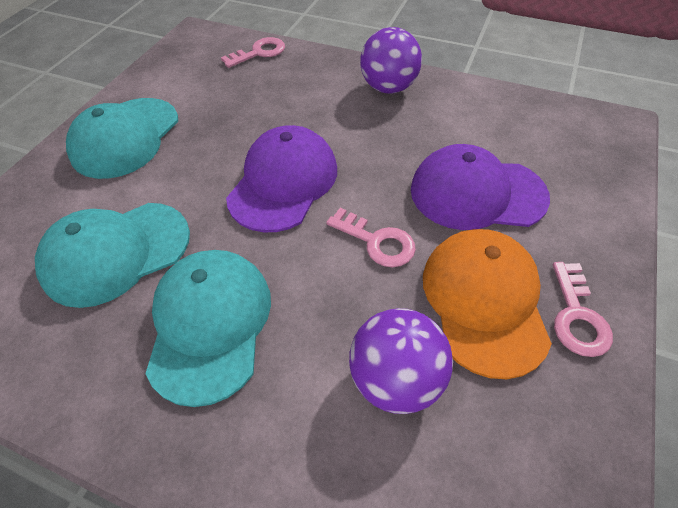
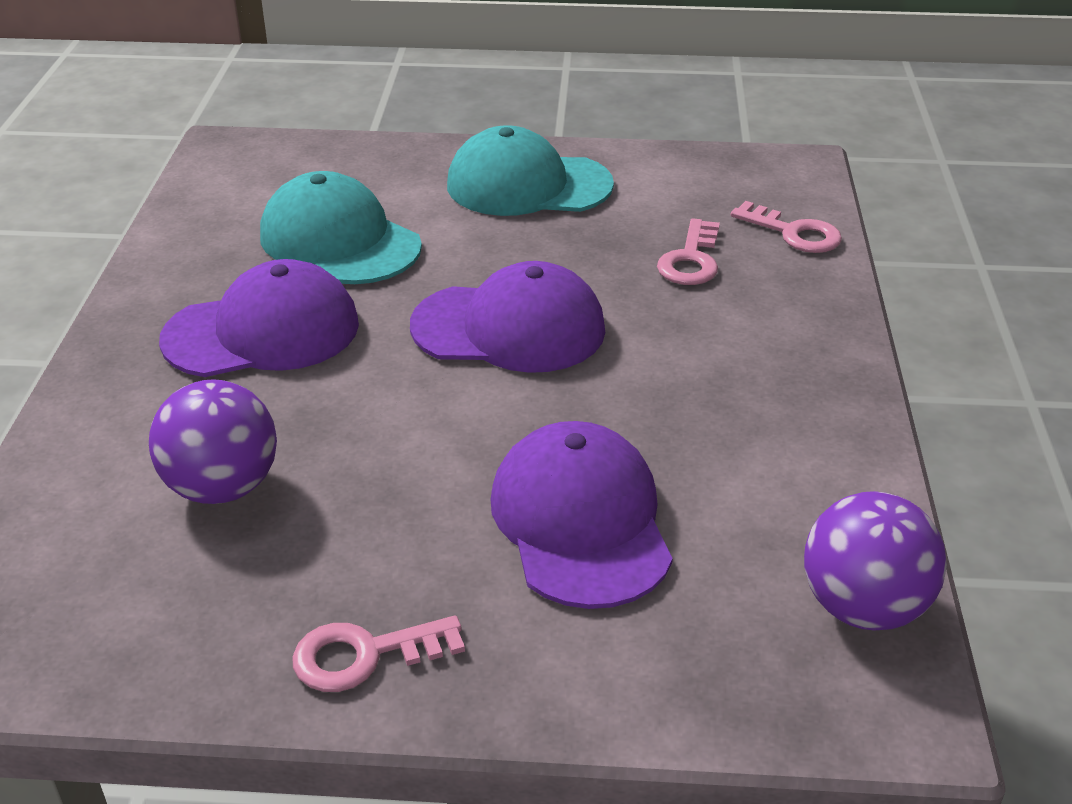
camera: 70 degrees right, 15 degrees down
turquoise cap [145,250,271,407] -> purple cap [159,259,359,377]
pink key [326,208,416,267] -> pink key moved to [657,218,720,285]
purple ball [360,27,422,94] -> purple ball moved to [804,491,947,630]
orange cap [423,229,552,379] -> none

